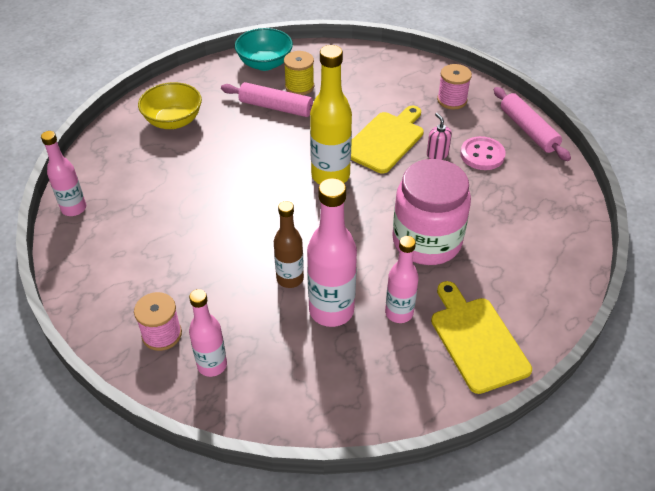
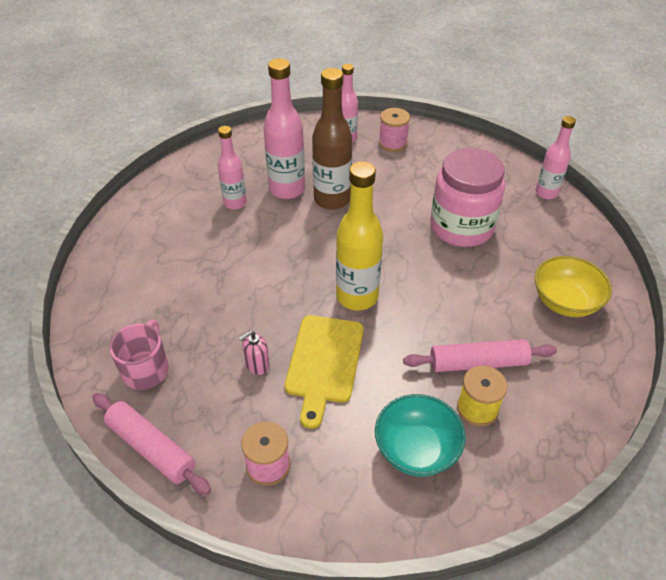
camera: 155 degrees right, 0 degrees up
turquoise bowl [235,28,293,71] -> turquoise bowl moved to [375,394,466,477]
brown bottle [274,201,304,288] -> brown bottle [312,68,352,210], size x1.60
pink jar [392,159,471,265] -> pink jar moved to [430,148,505,247]
pink soap dispenser [427,113,452,160] -> pink soap dispenser turned 105 degrees clockwise [239,331,269,375]
yellow cutting board [431,281,532,394] -> none
pink button [460,136,506,170] -> none
none -> pink mug [109,320,169,390]

